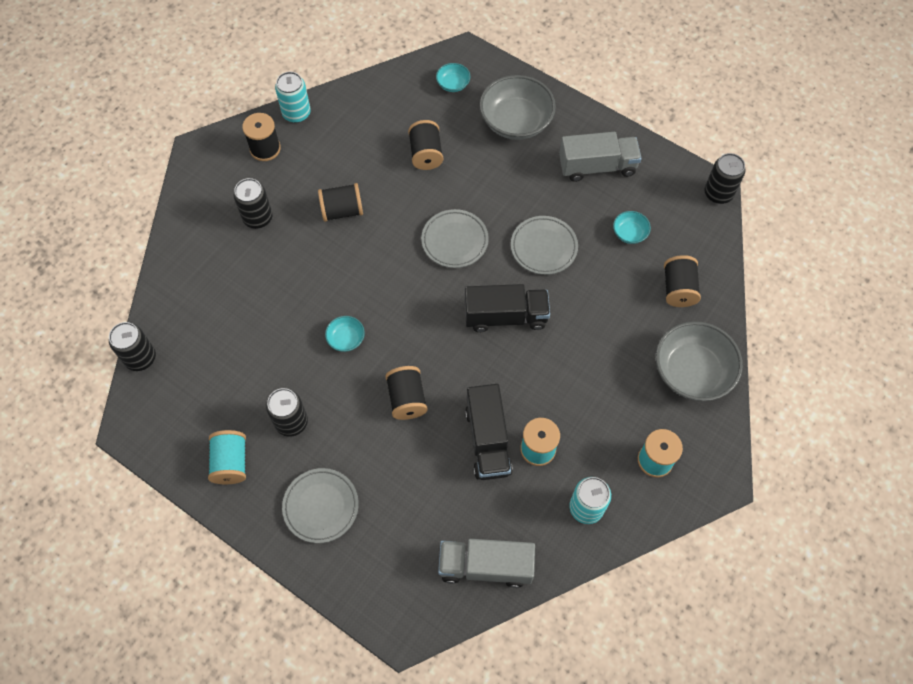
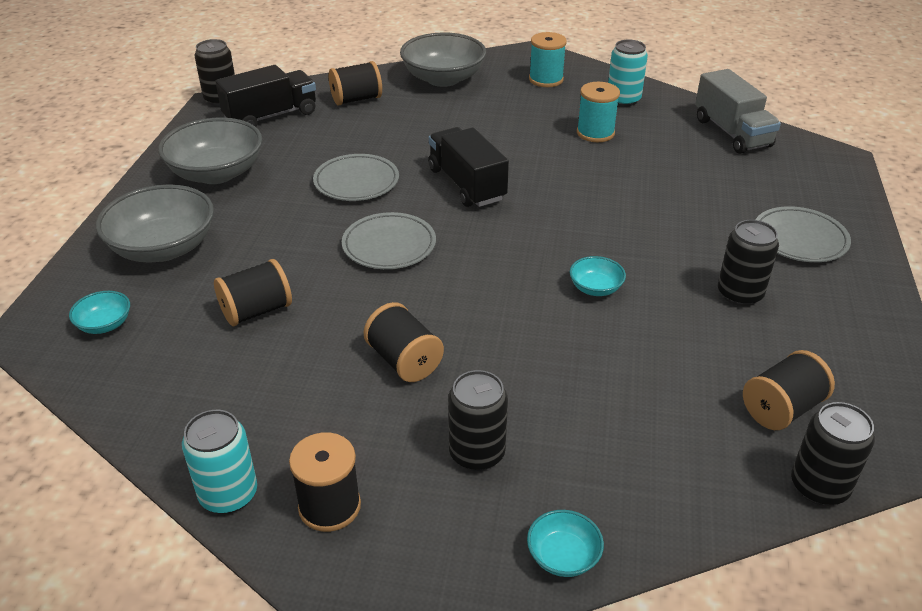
camera: 115 degrees left, 25 degrees down
turquoise spool [208,430,246,484] -> none
black spool [385,366,428,420] -> black spool moved to [743,350,835,430]
black truck [465,384,513,480] -> black truck moved to [215,65,316,127]
grey truck [559,132,642,182] -> grey bowl [158,117,262,184]
turquoise bowl [613,211,651,244] -> turquoise bowl moved to [527,510,604,577]

